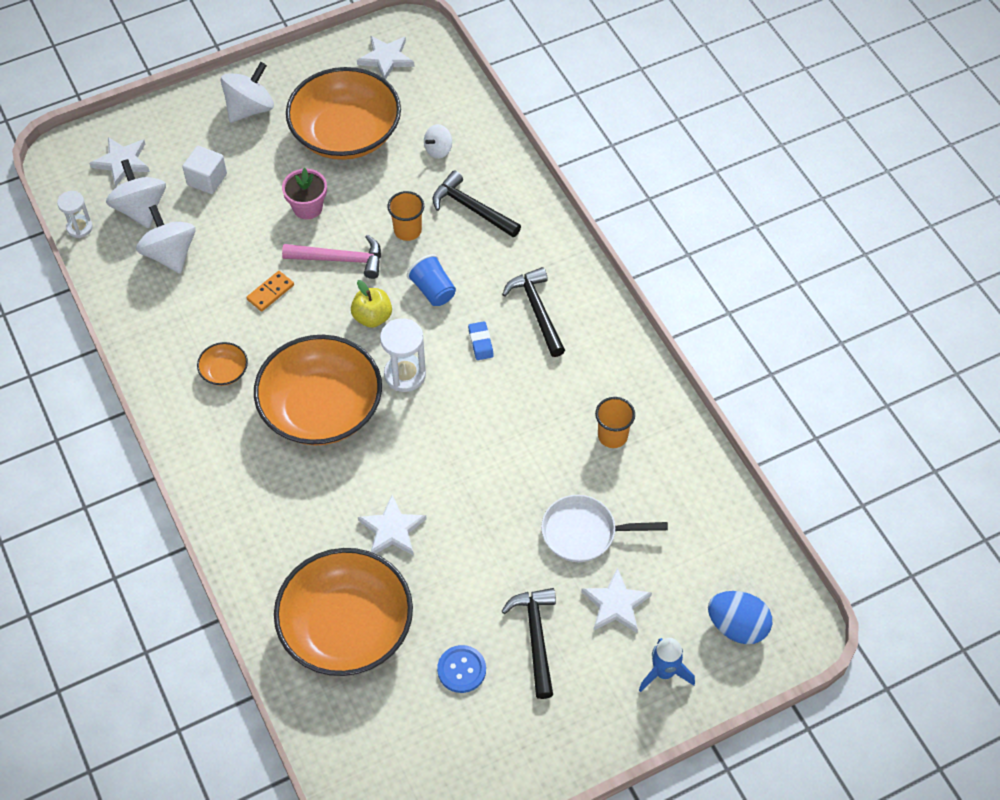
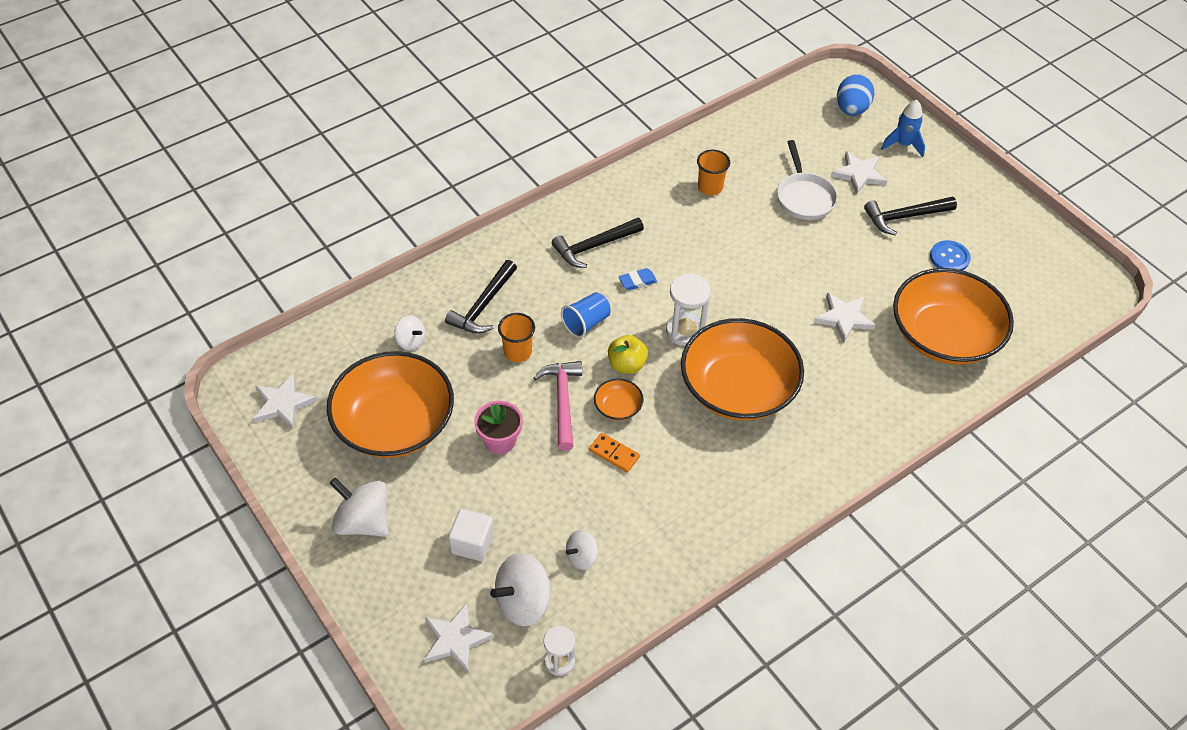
camera: 100 degrees left, 5 degrees down
white spinning top [136,205,196,274] -> white spinning top [566,530,598,570], size x0.57
orange bowl [197,342,248,386] -> orange bowl moved to [594,378,644,421]

